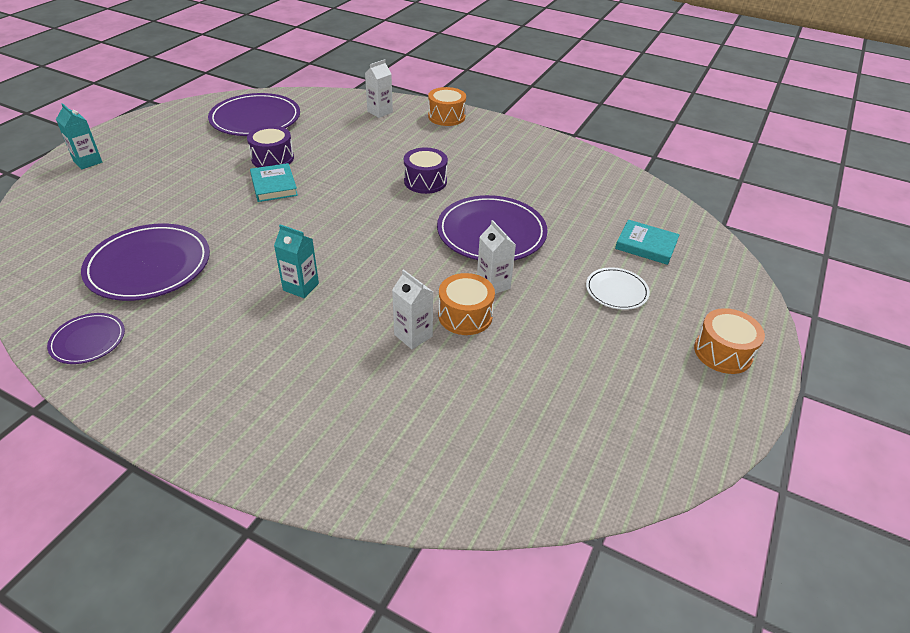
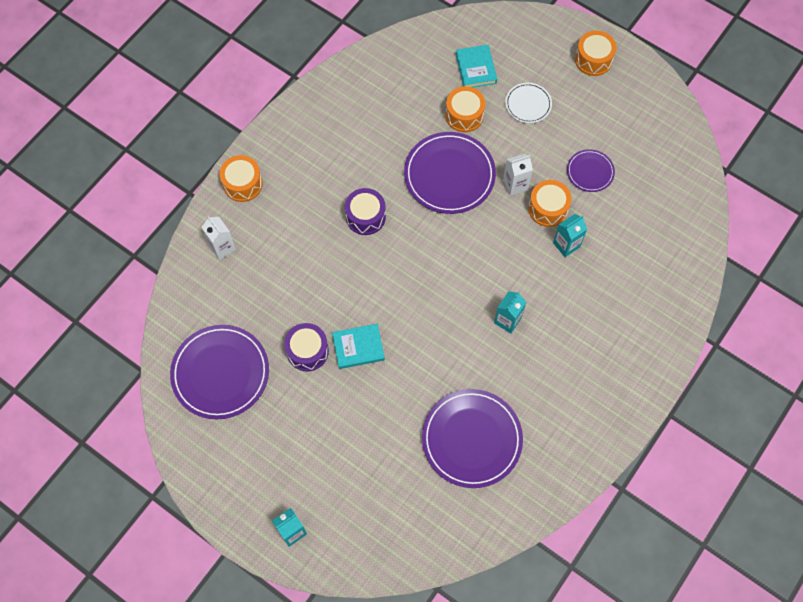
camera: 80 degrees left, 25 degrees up
purple plate [47,313,125,364] -> purple plate moved to [567,149,615,192]
white carton [392,269,433,349] -> turquoise carton [553,214,587,257]
turquoise book [615,220,680,265] -> turquoise book turned 45 degrees counterclockwise [456,45,497,88]
none -> orange drum [445,86,485,132]

